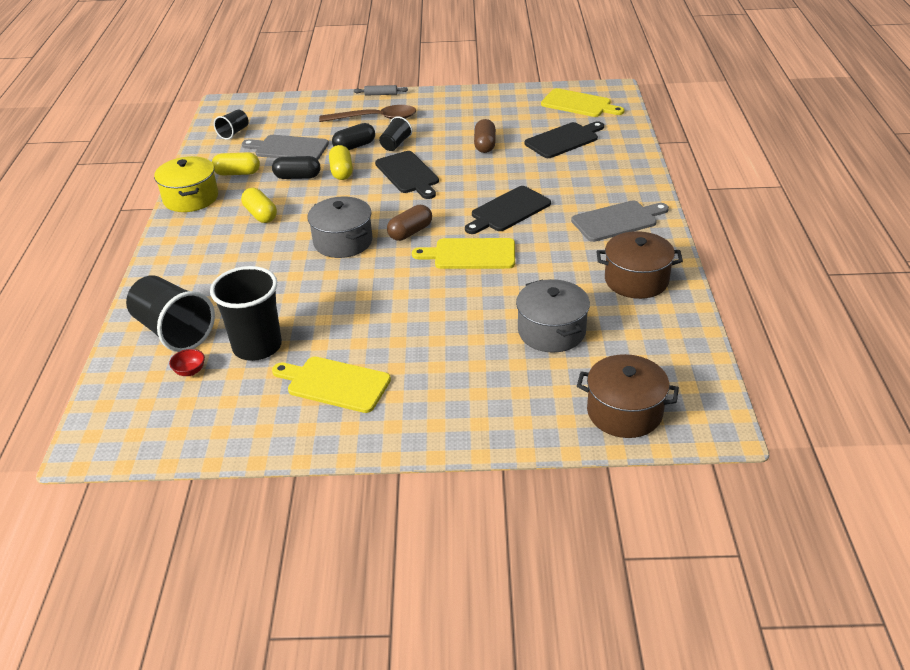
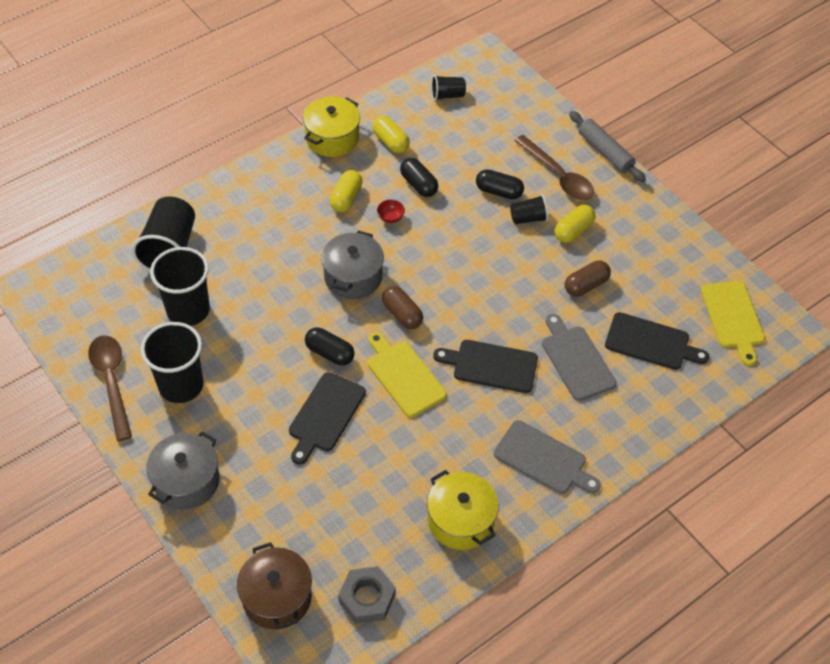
camera: 50 degrees right, 15 degrees up
red bowl [169,349,205,376] -> red bowl moved to [377,200,405,223]
grey cutting board [242,135,329,160] -> grey cutting board moved to [542,314,616,401]
yellow cutting board [272,357,391,413] -> black cup [141,322,204,403]
yellow capsule [329,145,353,180] -> yellow capsule moved to [555,205,596,243]
grey rolling pin [354,85,408,96] -> grey rolling pin [569,111,646,182], size x1.80
black cutting board [375,151,439,199] -> black cutting board moved to [289,372,366,465]
brown capsule [387,205,432,241] -> brown capsule turned 45 degrees clockwise [382,286,423,329]
grey pot [516,279,590,353] -> grey pot moved to [147,431,219,510]
brown pot [596,231,683,299] -> yellow pot [427,470,499,550]
none -> brown spoon [88,335,132,441]
none -> black capsule [305,327,355,366]
none -> grey nut [338,566,396,624]

